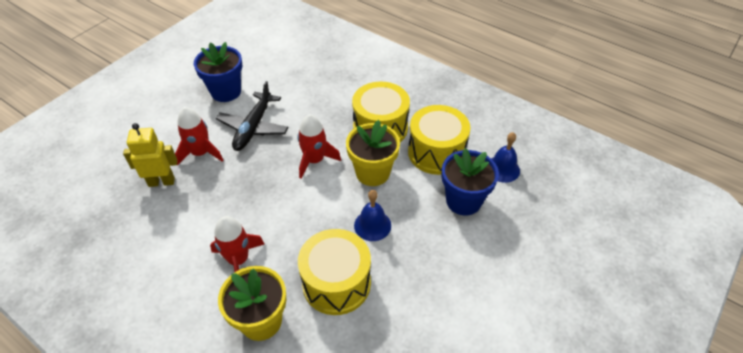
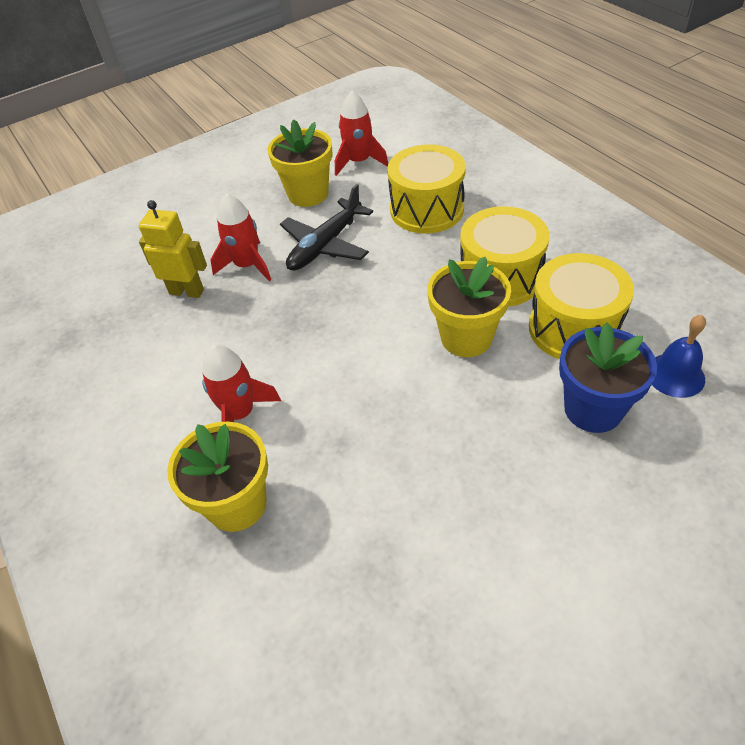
camera: 25 degrees right, 0 degrees up
blue flower pot [194,42,242,102] -> yellow flower pot [268,119,333,207]
red rocket [297,114,341,178] -> red rocket moved to [335,91,388,176]
yellow drum [298,229,371,315] -> yellow drum moved to [387,145,466,233]
blue bell [354,190,391,241] -> none

